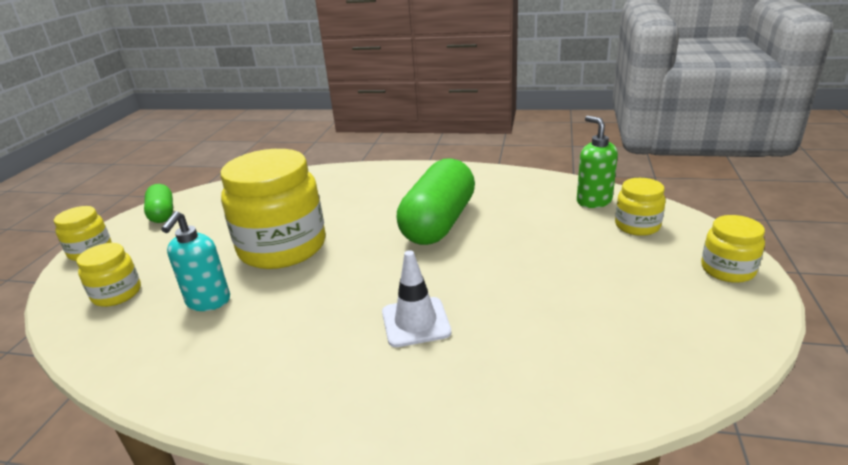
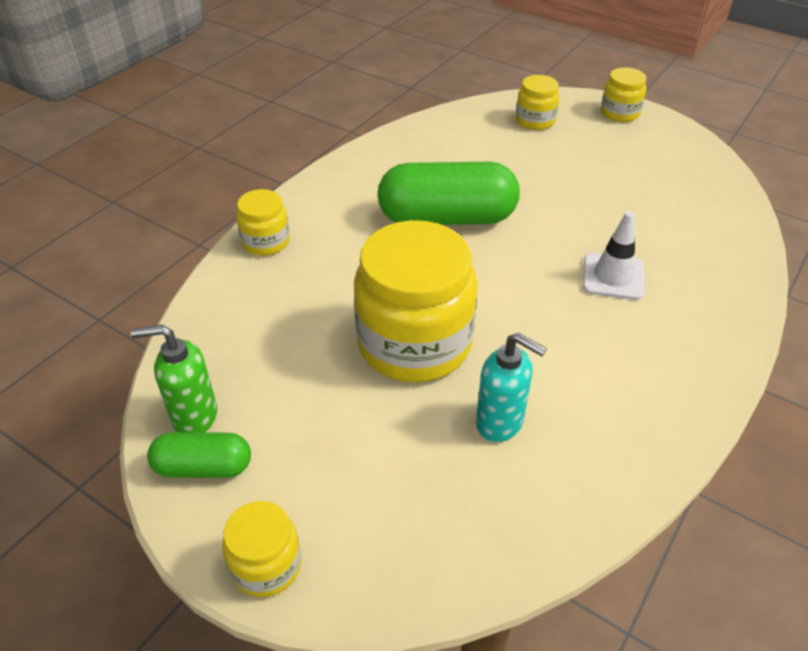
camera: 70 degrees left, 15 degrees up
yellow jar [76,243,141,307] -> yellow jar moved to [236,189,290,256]
green capsule [397,158,475,245] -> green capsule turned 45 degrees counterclockwise [377,162,520,225]
green soap dispenser [577,116,618,208] -> green soap dispenser moved to [131,325,217,433]

